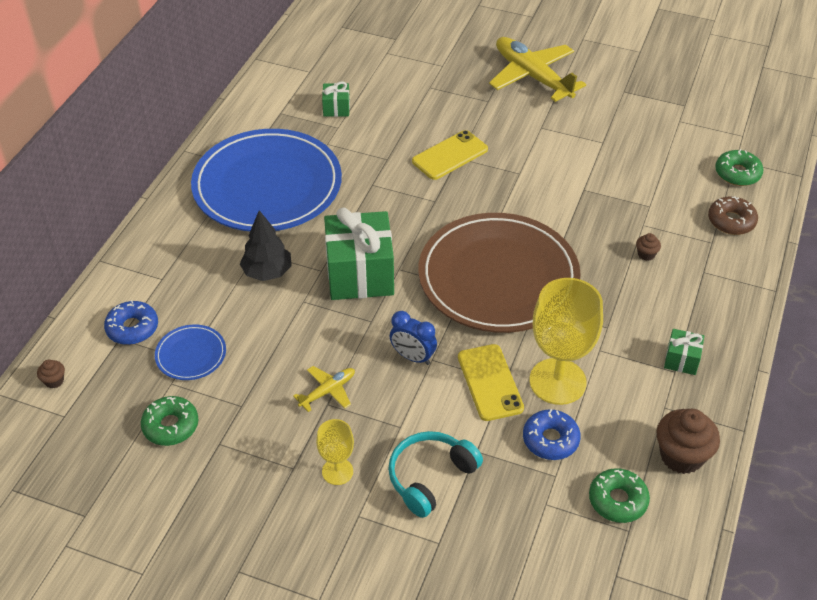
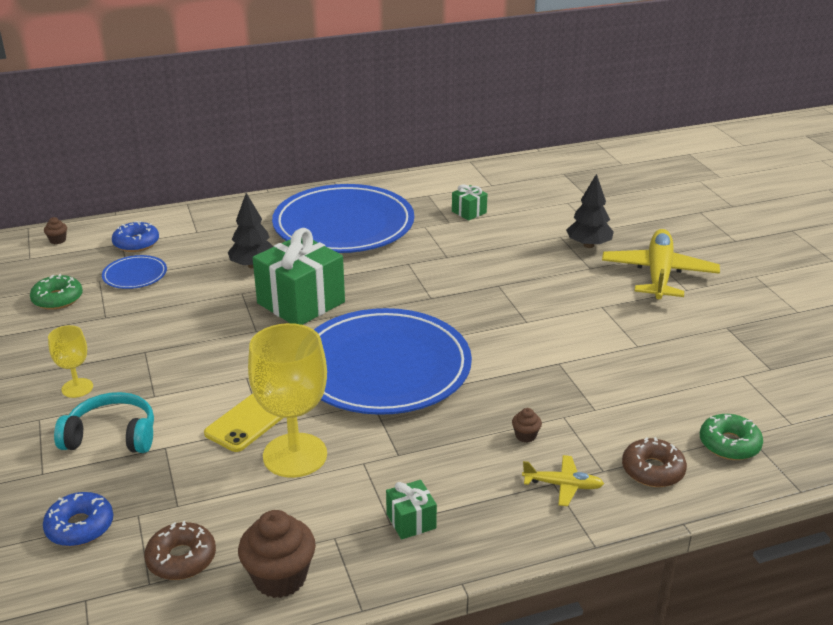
camera: 50 degrees right, 15 degrees down
yellow plane [293,366,355,412] -> yellow plane moved to [522,455,604,506]
blue clock [390,311,437,365] -> none
yellow phone [412,130,488,180] -> none
brown plate [418,213,581,333] -> blue plate [314,308,472,415]
blue donut [523,409,581,460] -> blue donut moved to [43,492,113,546]
green donut [589,468,650,523] -> brown donut [144,521,216,580]
none -> black tree [566,174,614,248]

